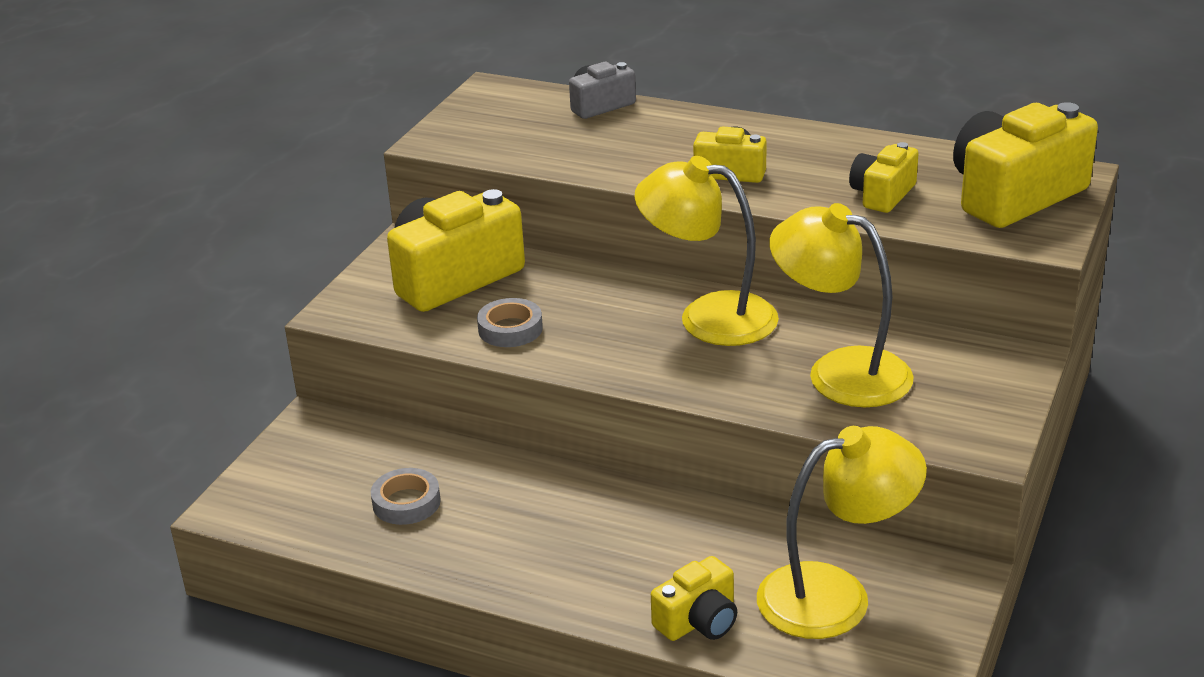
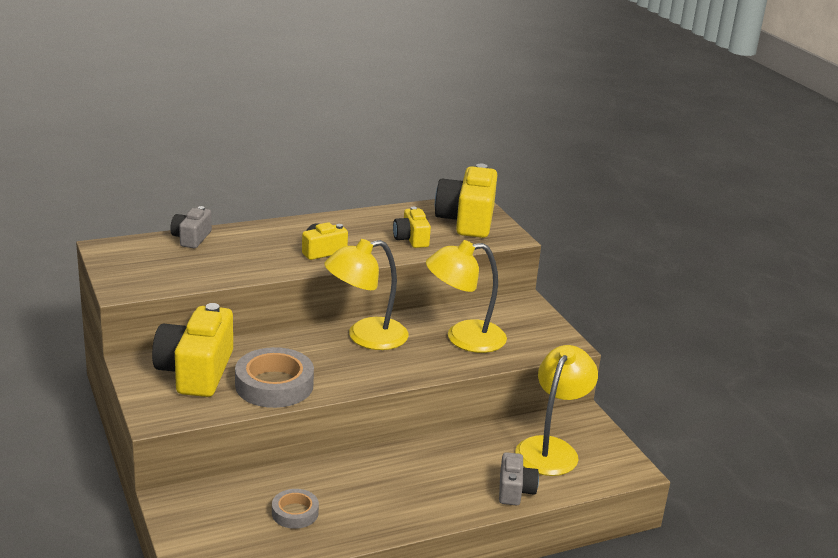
camera: 50 degrees left, 5 degrees down
grey tape [477,298,543,347] -> grey tape [235,347,314,408], size x1.79
yellow camera [651,556,737,641] -> grey camera [499,452,539,506]

